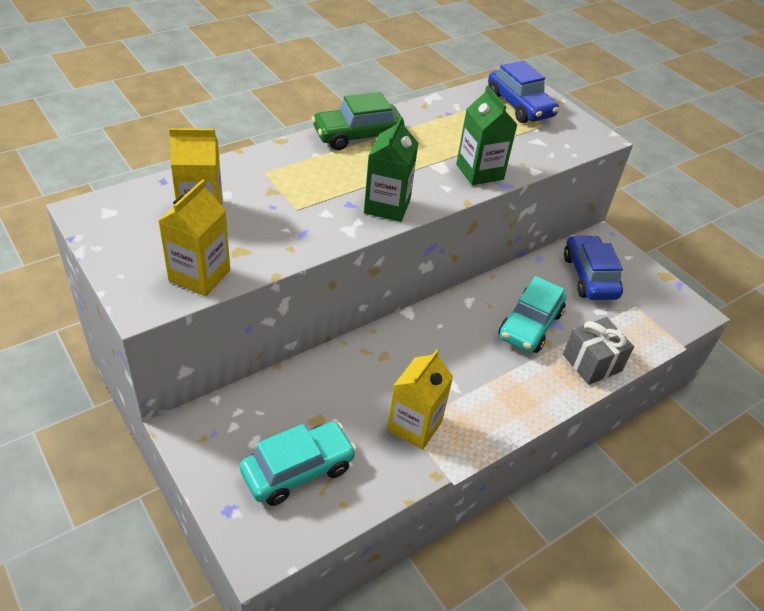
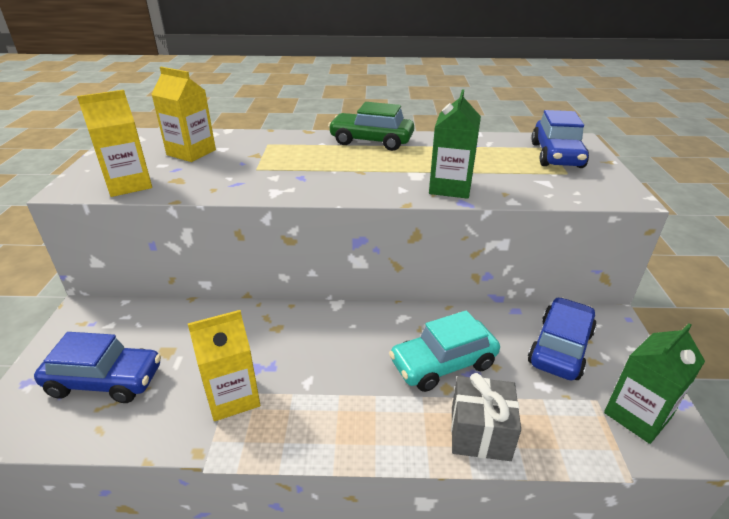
camera: 40 degrees right, 10 degrees down
turquoise car [240,422,357,506] -> blue car [34,332,161,403]
green carton [364,116,418,222] -> green carton moved to [604,323,705,444]

